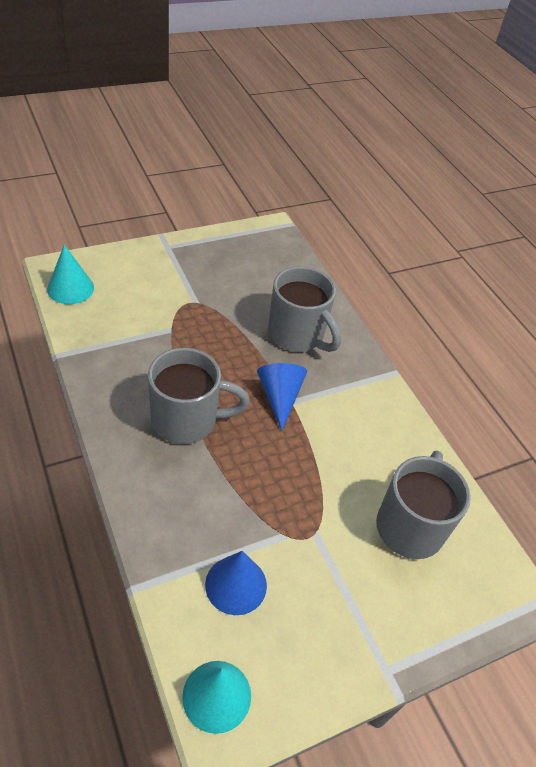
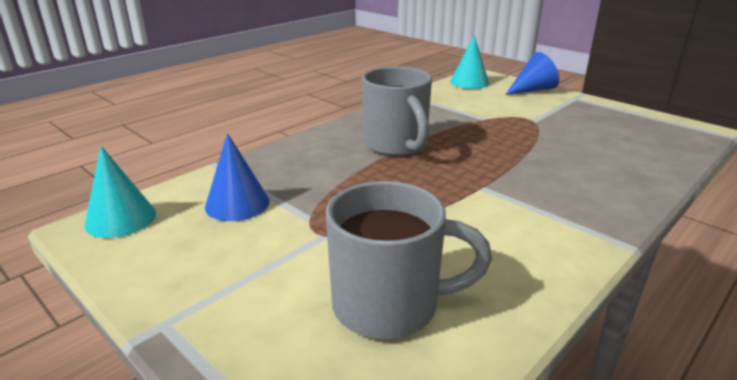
camera: 75 degrees right, 20 degrees down
blue cone [257,363,307,431] -> blue cone moved to [505,52,559,95]
grey mug [268,266,341,352] -> none

